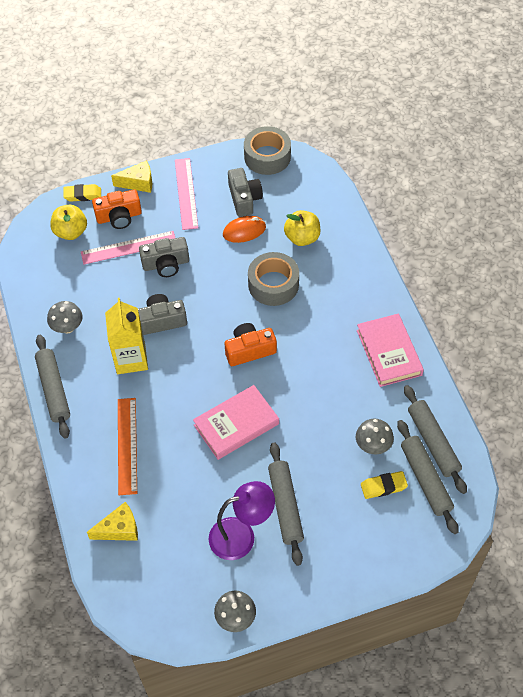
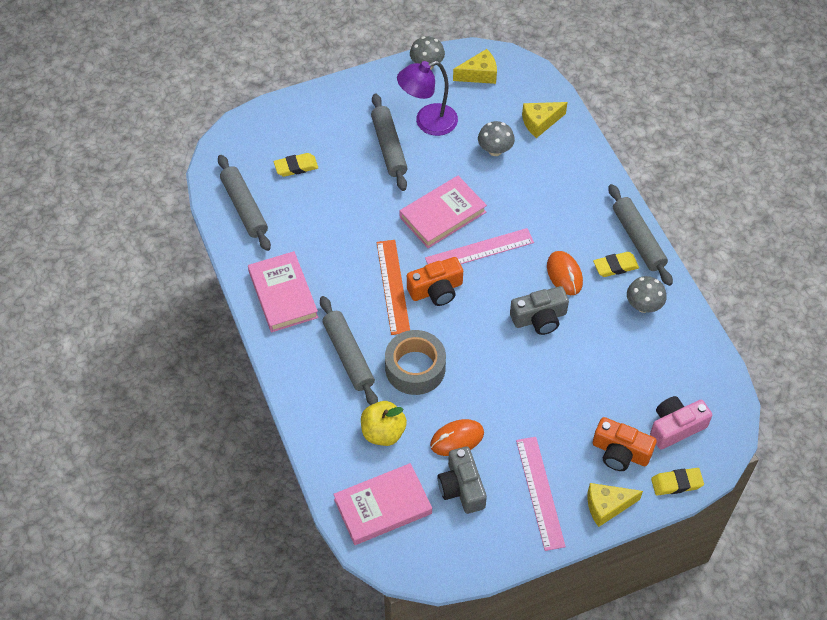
camera: 175 degrees right, 0 degrees up
yellow apple [50,205,87,240] -> pink camera [650,396,712,449]
pink ruler [81,231,175,265] -> pink ruler moved to [425,228,534,264]
orange camera [92,189,142,229] -> orange camera turned 135 degrees counterclockwise [593,417,657,471]
yellow carton [105,298,148,374] -> orange mouse [547,251,583,295]
orange ruler [118,398,137,495] -> orange ruler moved to [377,240,410,335]
grey camera [139,237,189,277] -> none
grey tape [244,126,291,175] -> none
grey mushroom [356,419,394,454] -> grey mushroom moved to [478,121,515,156]
grey rolling pin [397,420,459,534] -> grey rolling pin moved to [320,296,378,405]
none -> pink book [333,463,432,545]
none -> yellow cheese [453,49,497,84]
none -> yellow eraser [593,252,639,277]

